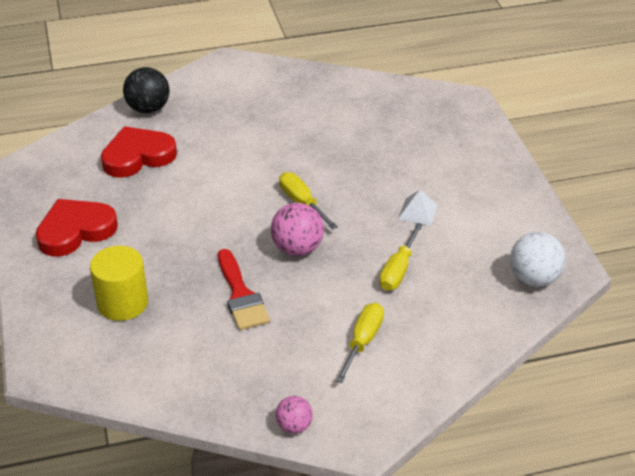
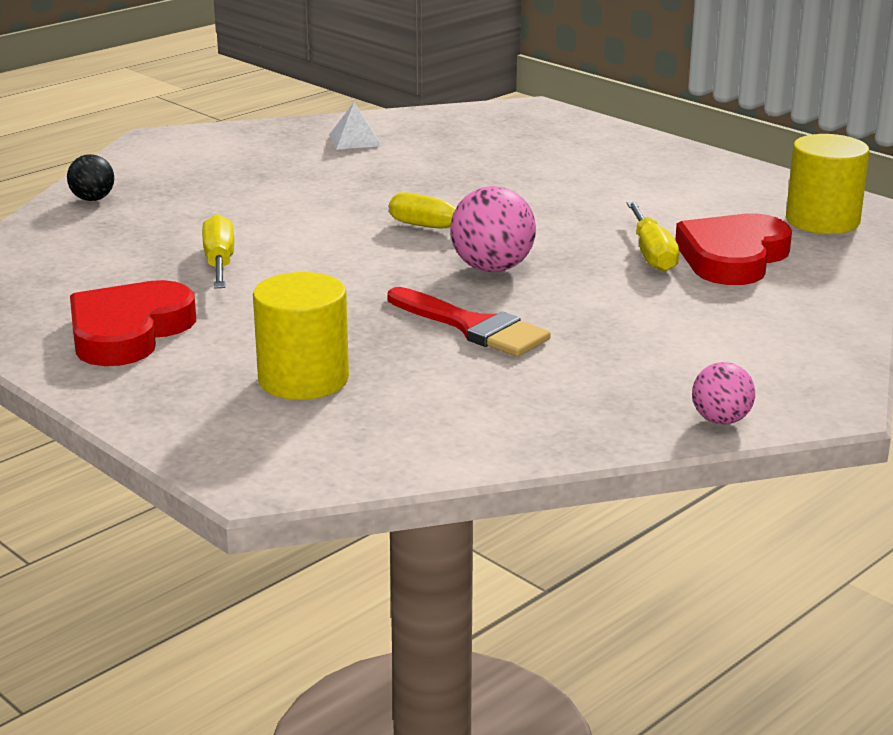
camera: 30 degrees left, 15 degrees down
red heart [101,126,177,178] -> red heart moved to [675,214,792,285]
black ball [123,67,169,114] -> black ball [67,154,114,201], size x0.60
yellow screwdriver [336,303,384,383] -> yellow screwdriver moved to [202,214,234,289]
white pyramid [398,190,438,226] -> white pyramid moved to [329,103,382,150]
white ball [510,232,566,287] -> yellow cylinder [786,134,870,234]

